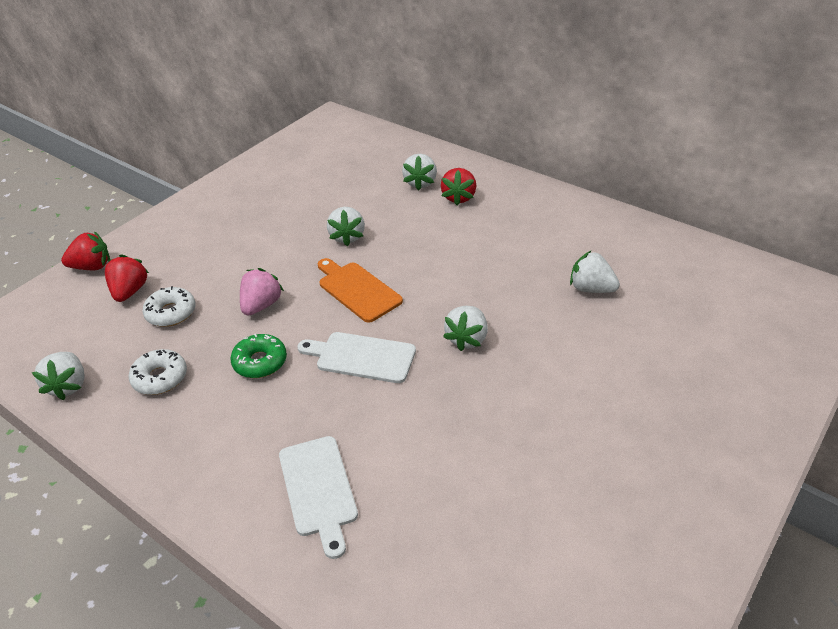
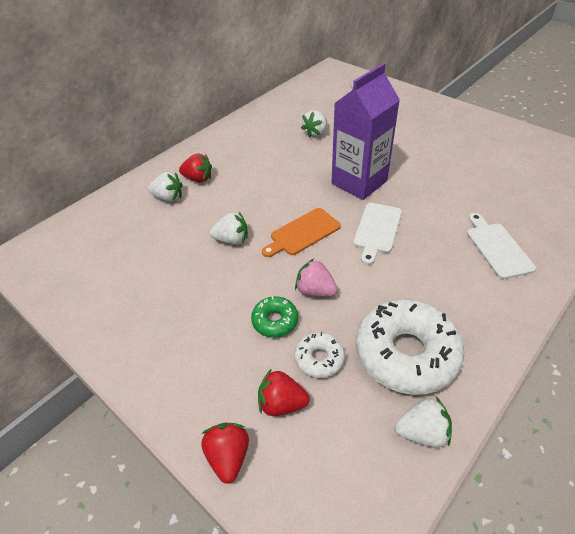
camera: 85 degrees left, 5 degrees up
white donut [129,349,187,395] -> white donut [356,299,464,395], size x2.06
green donut [230,334,287,378] -> green donut moved to [251,296,298,337]
white cutting board [279,436,358,559] -> white cutting board turned 90 degrees counterclockwise [467,213,536,279]
white strawberry [443,306,488,351] -> purple carton [331,63,400,200]

